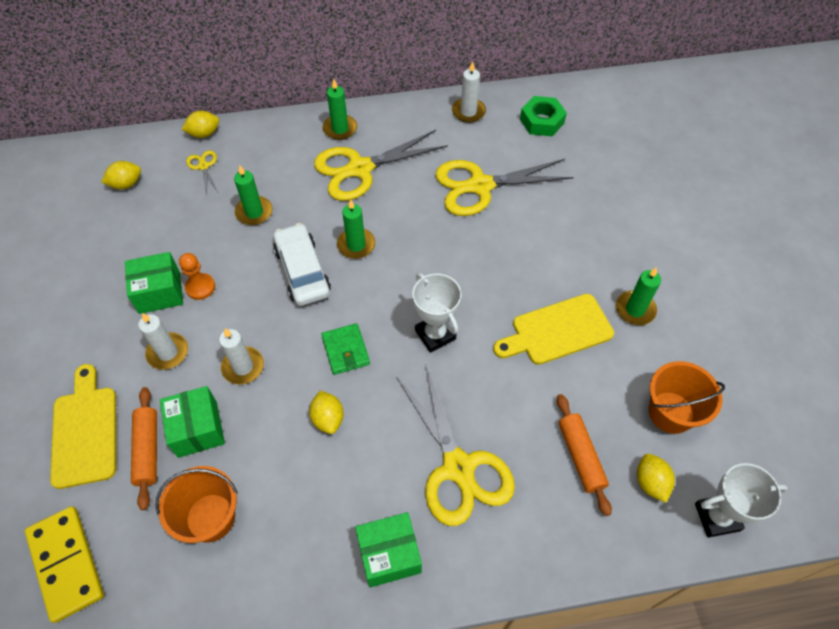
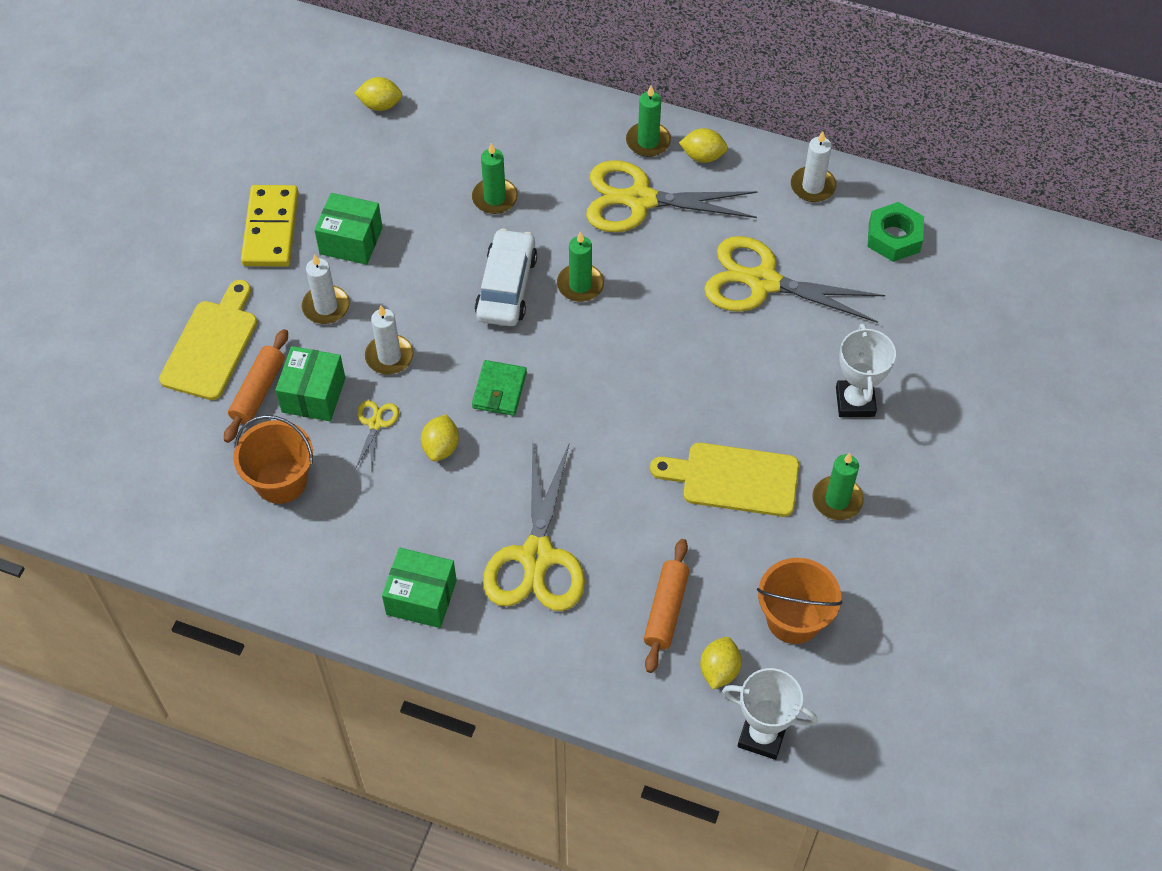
camera: 30 degrees right, 0 degrees up
yellow domino [25,506,104,623] -> yellow domino moved to [241,185,299,267]
orange pawn [179,253,215,300] -> none
yellow lemon [181,111,219,138] -> yellow lemon moved to [679,128,728,163]
yellow scissors [186,150,218,196] -> yellow scissors moved to [355,400,399,471]
white trophy [412,273,461,353] -> white trophy moved to [836,324,896,417]

